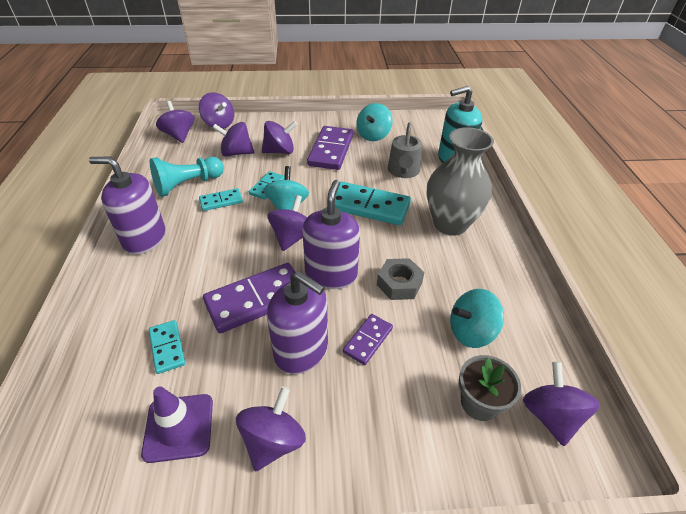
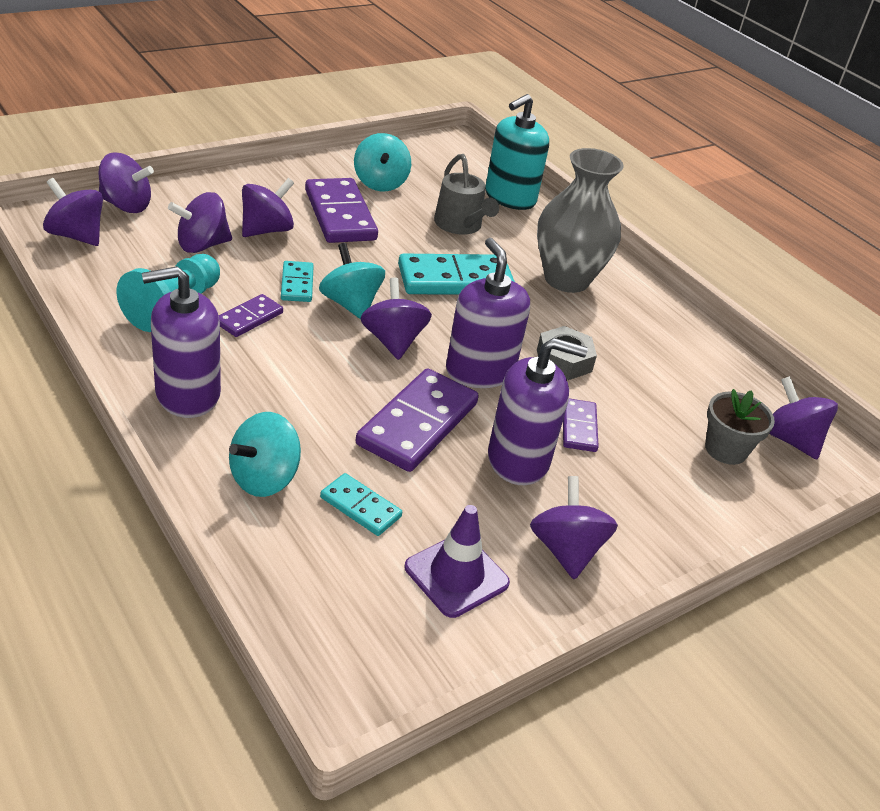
camera: 35 degrees left, 5 degrees down
turquoise domino [199,188,243,211] -> purple domino [218,294,283,337]
turquoise spinning top [450,289,504,348] -> turquoise spinning top moved to [229,412,301,497]

